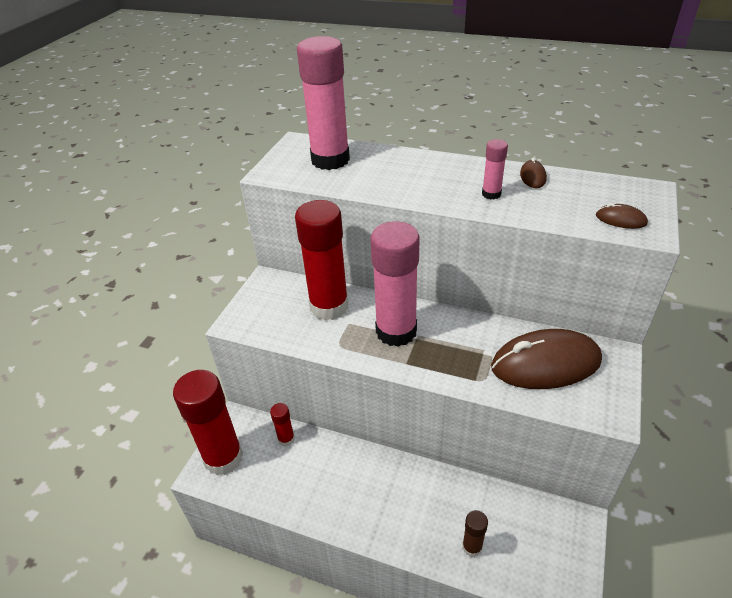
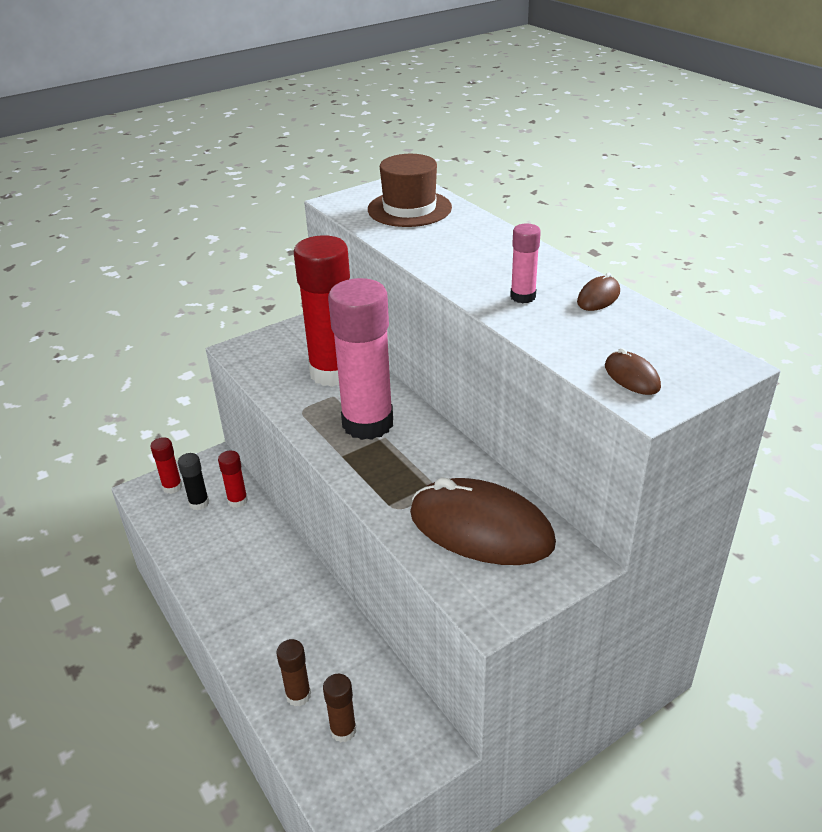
camera: 35 degrees right, 5 degrees down
red glue stick [173,370,243,476] -> red glue stick [150,437,182,494], size x0.44
pink glue stick [297,36,350,170] -> brown hat [368,154,452,227]
none -> black glue stick [178,453,209,510]
none -> brown glue stick [323,674,356,742]

